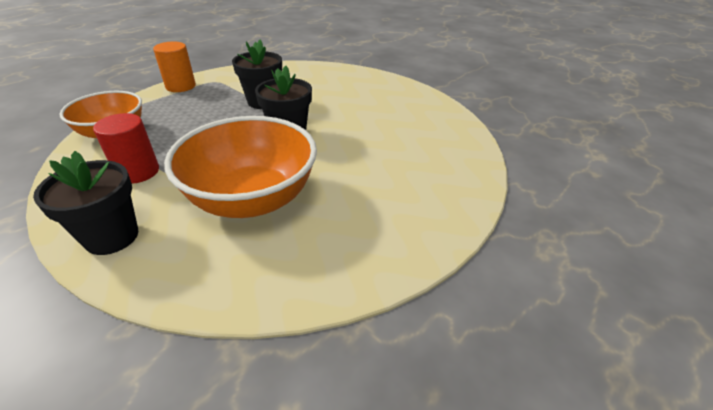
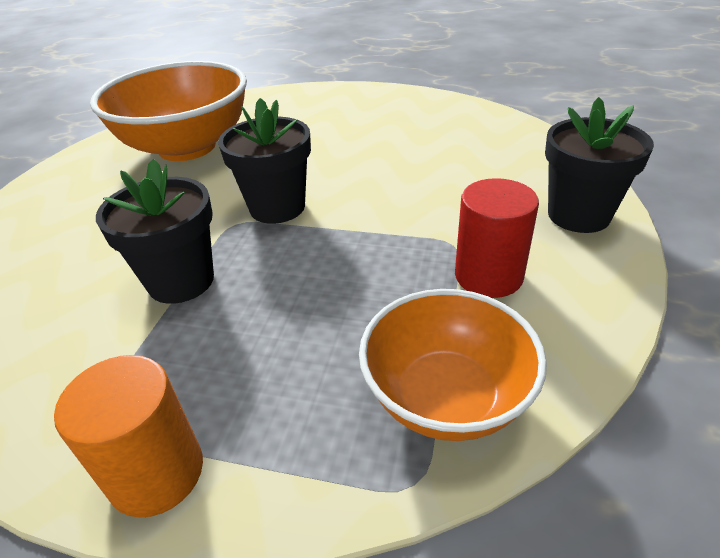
camera: 115 degrees left, 0 degrees up
orange bowl [164,116,317,218] -> orange bowl moved to [90,61,247,161]

